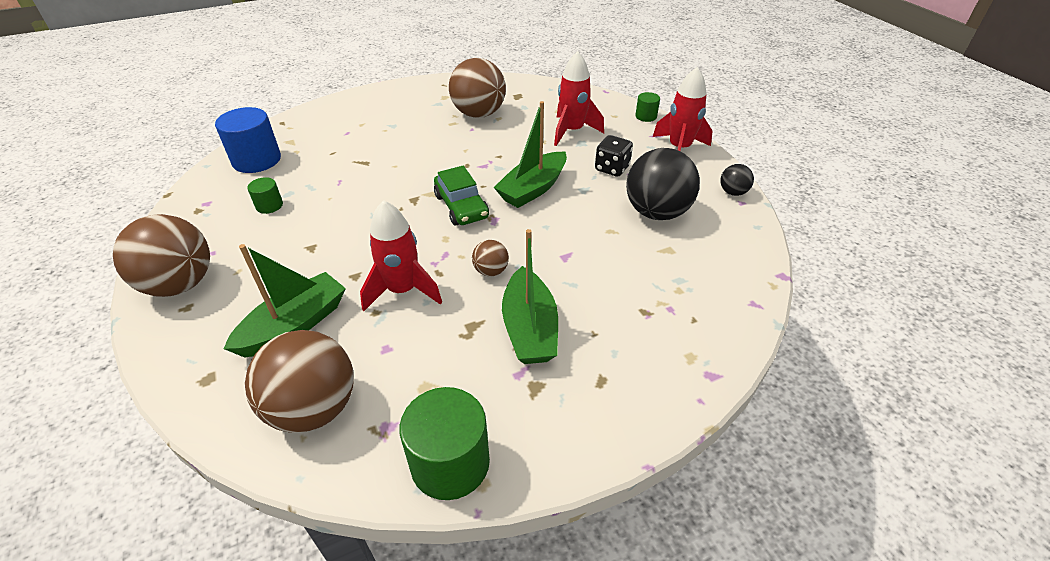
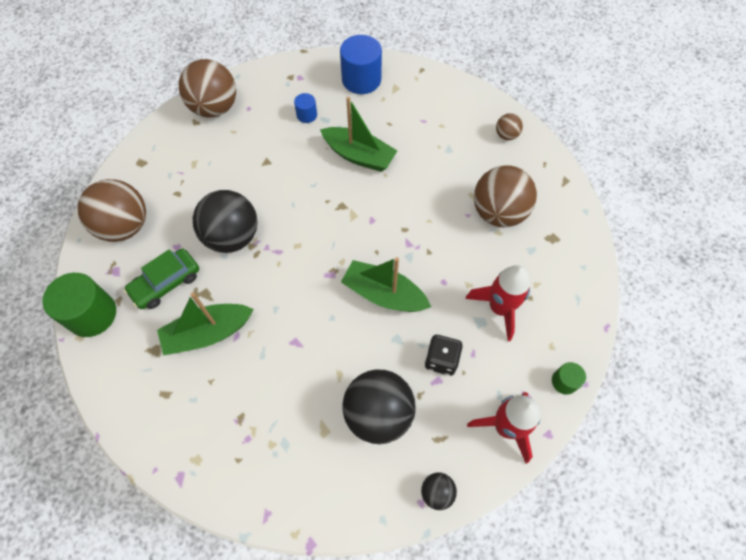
camera: 75 degrees right, 20 degrees up
green boat [224,244,346,358] -> green boat moved to [320,97,397,172]
green cylinder [247,177,283,214] -> blue cylinder [294,93,317,123]
red rocket [360,200,442,311] -> black ball [193,190,258,253]
green car [434,166,489,225] -> green car moved to [124,249,199,309]
brown ball [472,240,509,276] -> brown ball moved to [496,113,523,140]

